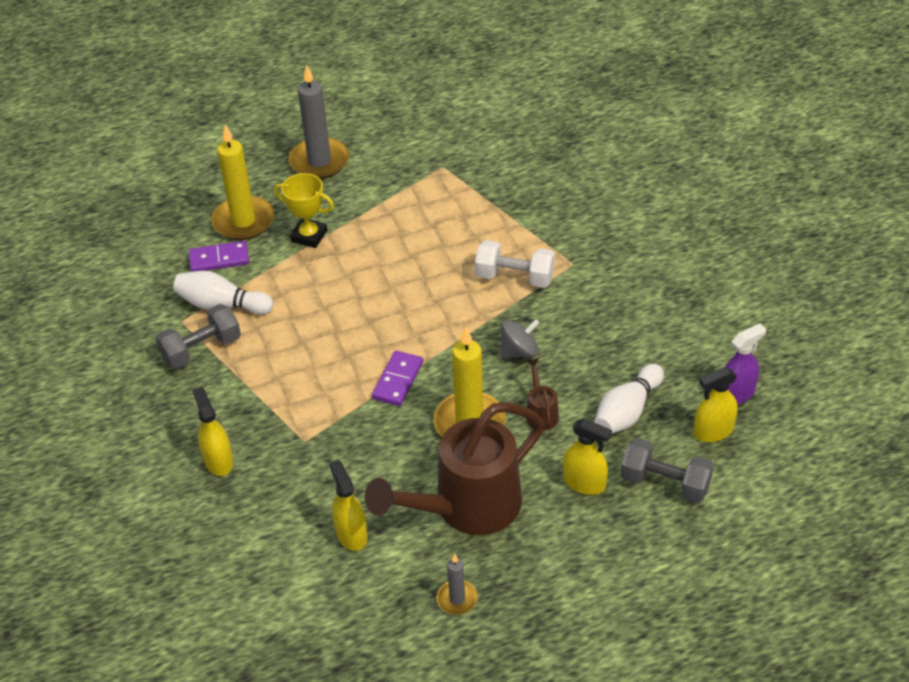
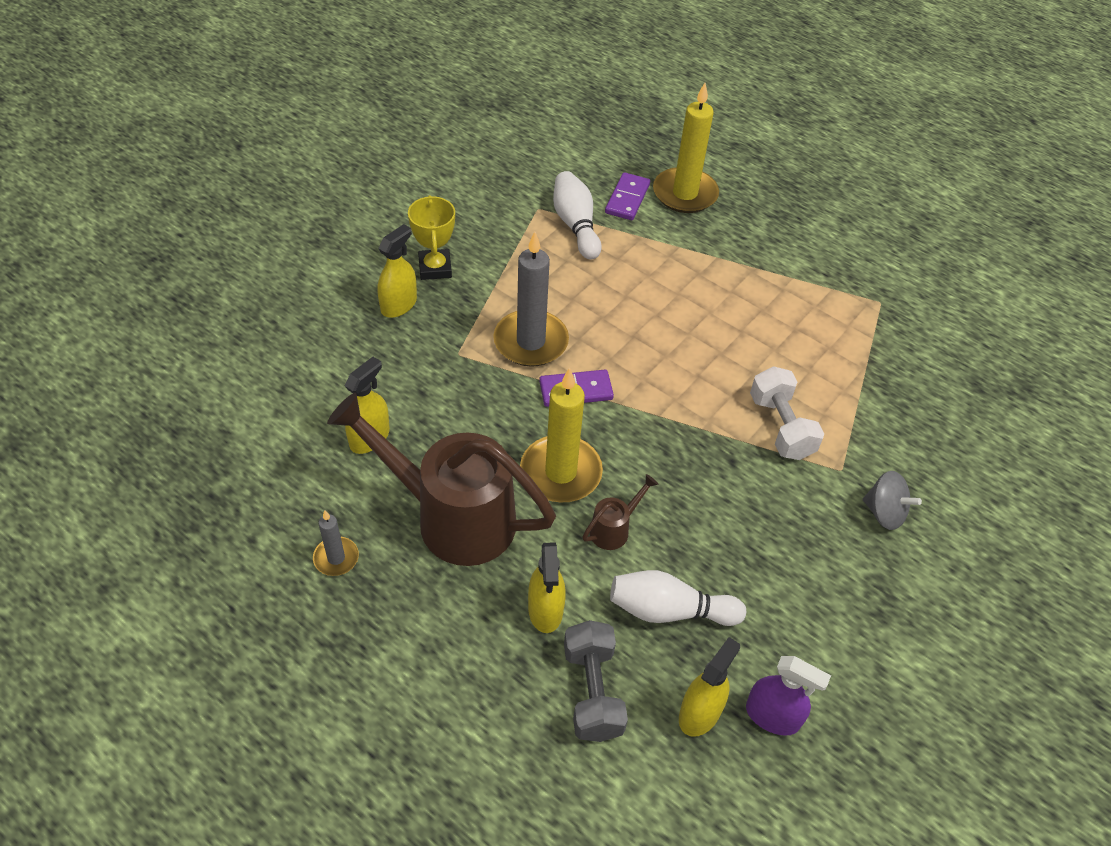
camera: 55 degrees right, 5 degrees up
grey dumbbell [155,304,241,369] -> none
purple domino [189,241,249,272] -> purple domino turned 60 degrees clockwise [605,172,650,220]
yellow trophy [274,173,334,248] -> yellow trophy moved to [408,195,455,280]
grey candle [289,65,349,179] -> grey candle moved to [493,232,569,367]
grey spinning top [501,319,539,358] -> grey spinning top moved to [863,471,922,530]
yellow spray bottle [694,367,738,442] -> yellow spray bottle turned 90 degrees clockwise [679,637,740,737]

